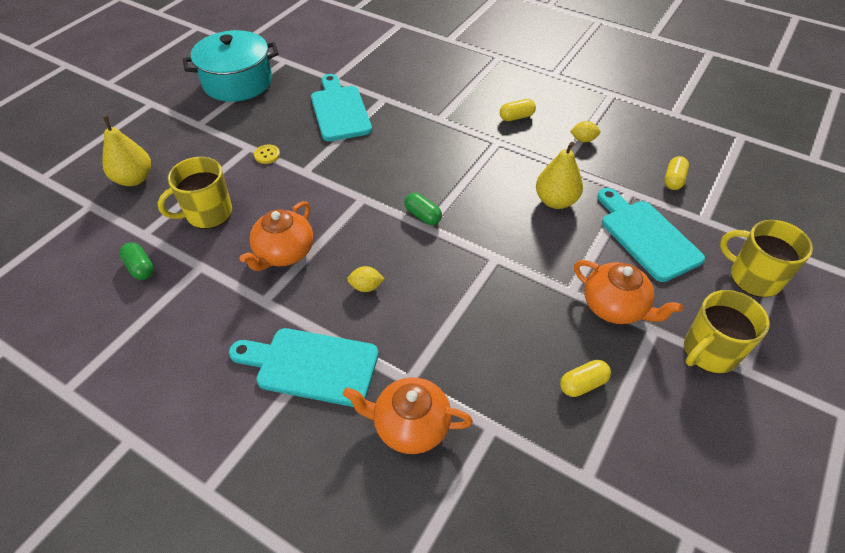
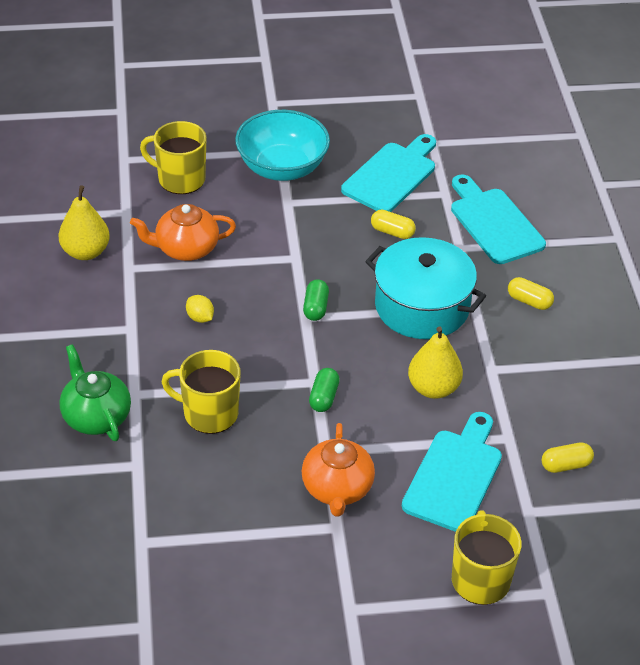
camera: 50 degrees right, 5 degrees down
yellow pear [102,116,151,186] -> yellow pear moved to [59,185,110,260]
green capsule [119,242,154,280] -> green capsule moved to [309,368,340,412]
turquoise pot [183,30,279,102] -> turquoise pot moved to [365,237,486,339]
turquoise cutting board [229,328,379,407] -> turquoise cutting board moved to [451,174,546,264]
yellow button [254,145,280,164] -> turquoise bowl [235,110,330,181]
orange teapot [343,377,473,454] -> green teapot [60,344,131,441]
yellow capsule [560,360,611,397] -> yellow capsule moved to [371,210,416,239]
yellow lemon [570,121,601,142] -> none
yellow mug [684,290,770,373] -> yellow mug moved to [161,350,241,434]

